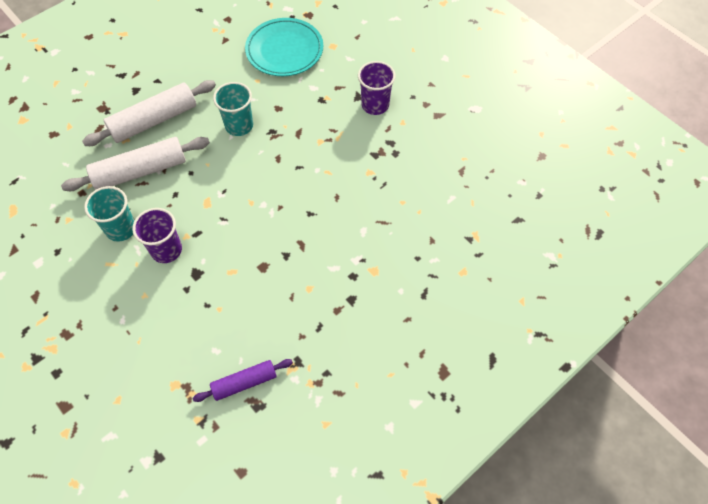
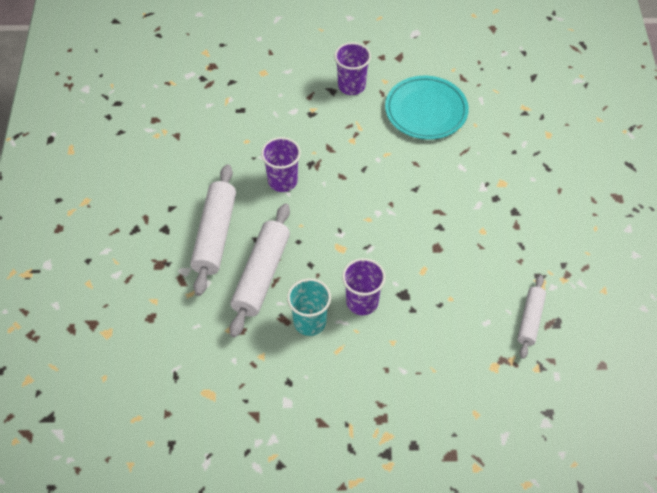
camera: 50 degrees left, 5 degrees down
purple rolling pin [193,359,293,402] -> white rolling pin [517,275,546,359]
turquoise cup [213,82,253,136] -> purple cup [261,137,301,192]
turquoise plate [245,18,323,76] -> turquoise plate moved to [385,76,469,140]

